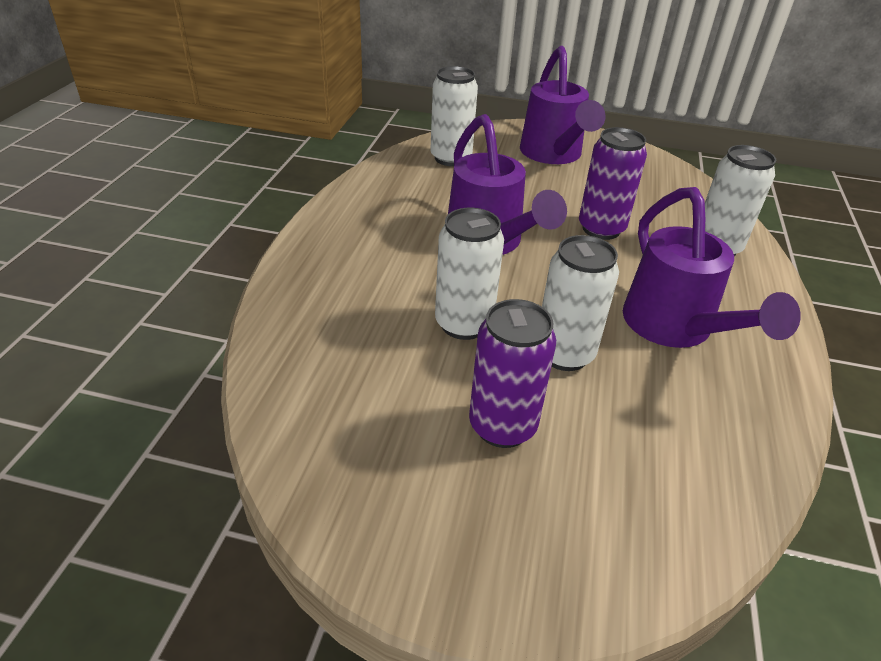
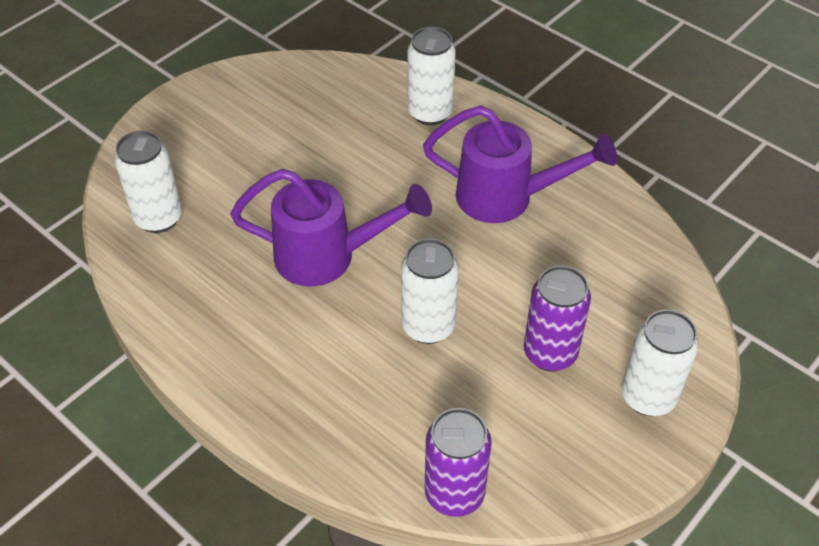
camera: 60 degrees left, 10 degrees up
purple watering can [520,46,606,164] -> none
white can [542,235,619,371] -> white can moved to [622,309,699,416]
purple can [579,127,647,240] -> purple can moved to [425,408,492,517]

